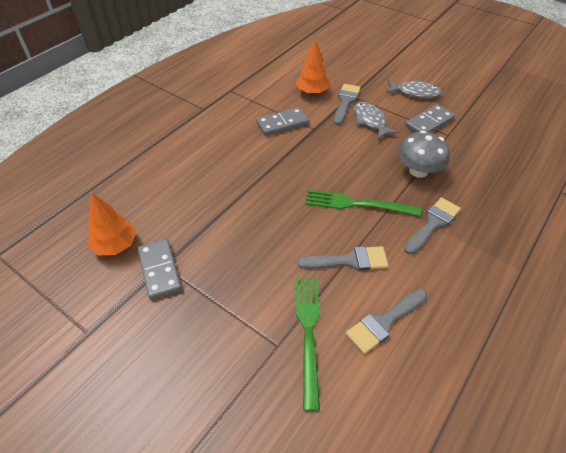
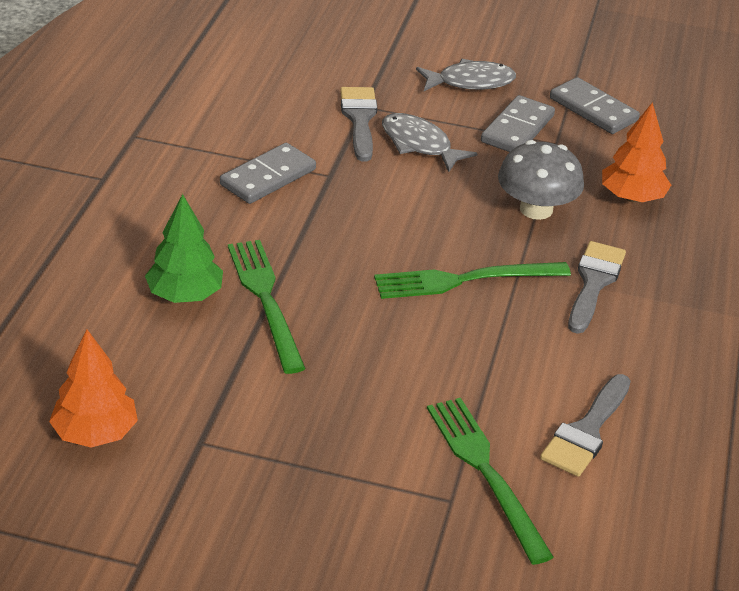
camera: 25 degrees left, 10 degrees down
grey domino [138,239,182,300] -> grey domino moved to [550,77,640,134]
orange tree [296,40,330,94] -> orange tree moved to [602,102,671,202]
grey brush [297,246,388,271] -> none
none -> green tree [145,194,223,303]
none -> green fork [228,240,306,374]

